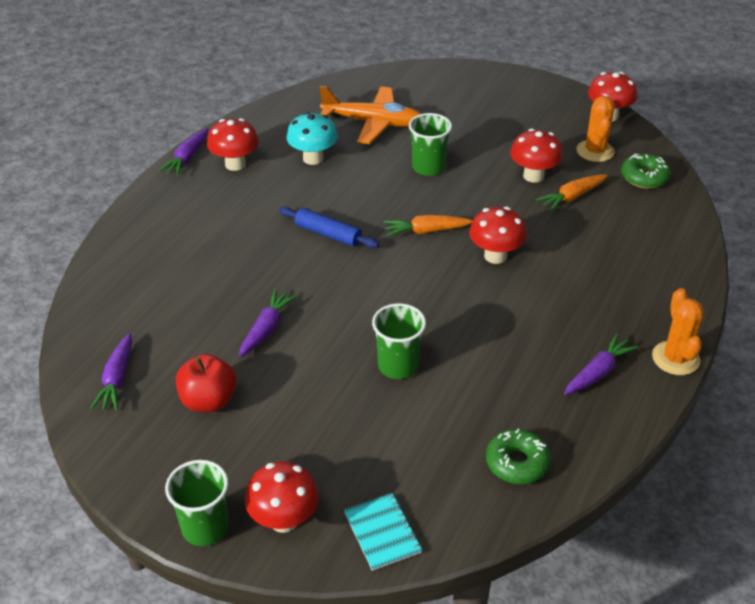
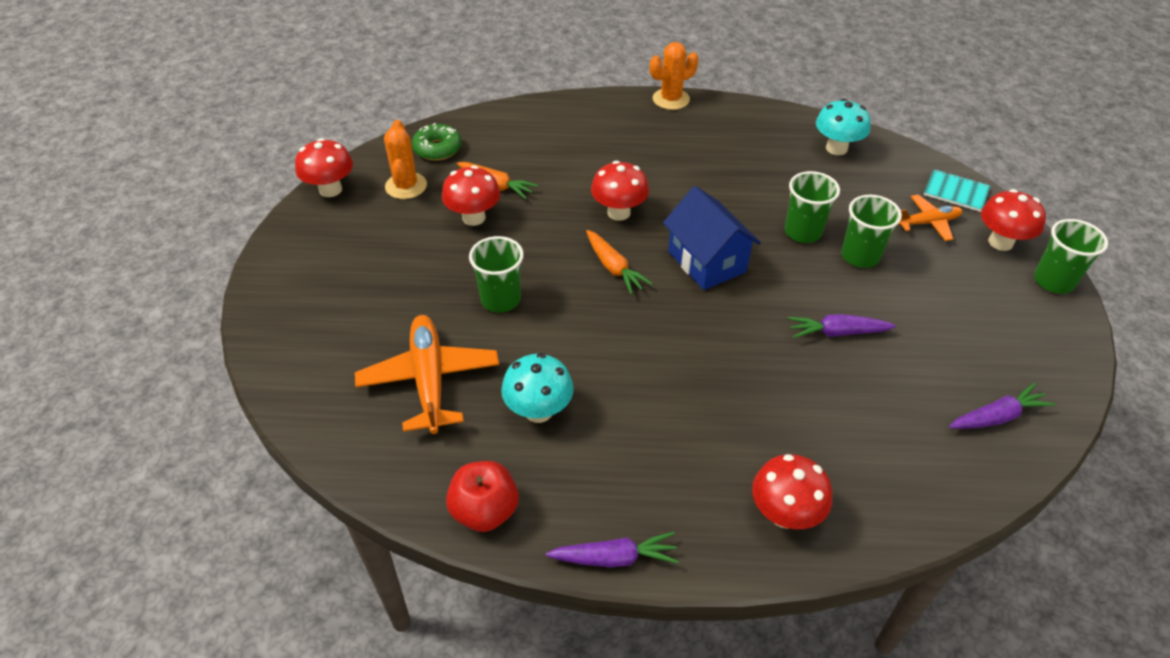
camera: 115 degrees left, 5 degrees up
red apple [176,354,236,412] -> red apple moved to [446,461,519,532]
red mushroom [207,118,259,171] -> red mushroom moved to [752,454,832,529]
blue rolling pin [279,207,379,248] -> none
turquoise notebook [344,493,422,571] -> turquoise notebook turned 75 degrees clockwise [924,169,990,212]
green donut [486,429,551,484] -> turquoise mushroom [816,98,871,155]
purple carrot [564,334,638,395] -> none
orange cactus [576,96,615,162] -> orange cactus turned 75 degrees counterclockwise [384,120,427,199]
none -> blue house [663,186,761,290]
none -> green cup [841,195,902,268]
none -> orange plane [899,195,962,241]

